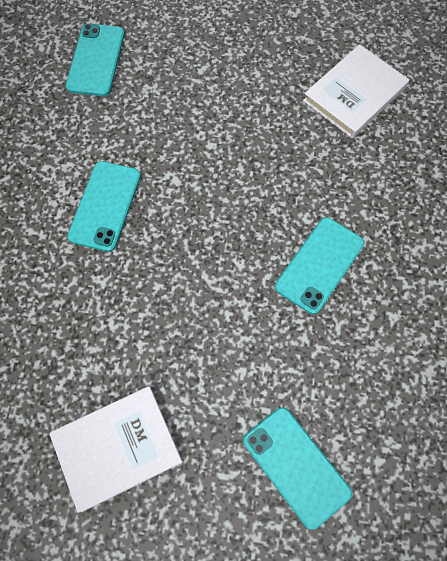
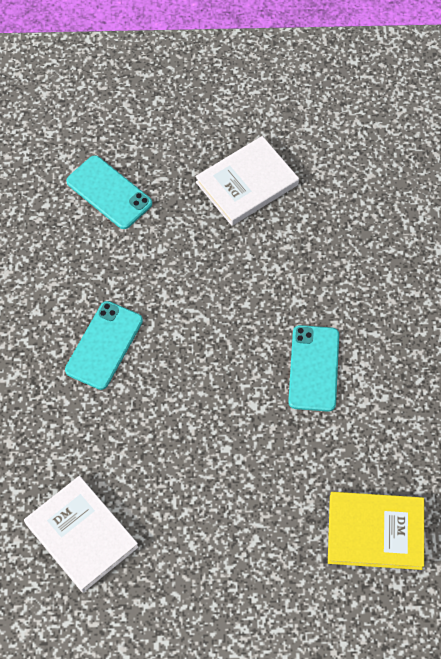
camera: 170 degrees right, 5 degrees down
turquoise phone [66,24,125,96] -> yellow book [328,492,424,570]
white book [303,44,409,138] -> white book turned 75 degrees counterclockwise [24,476,138,593]

